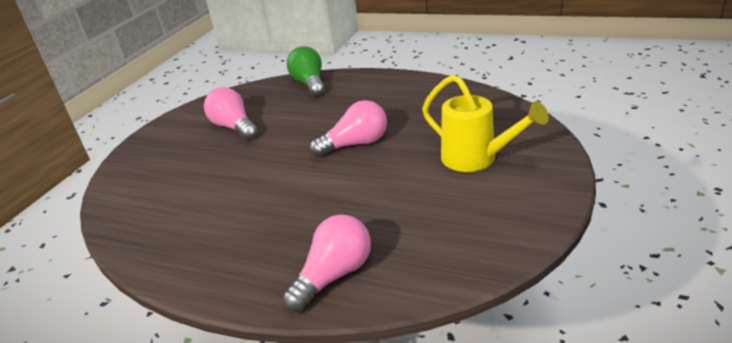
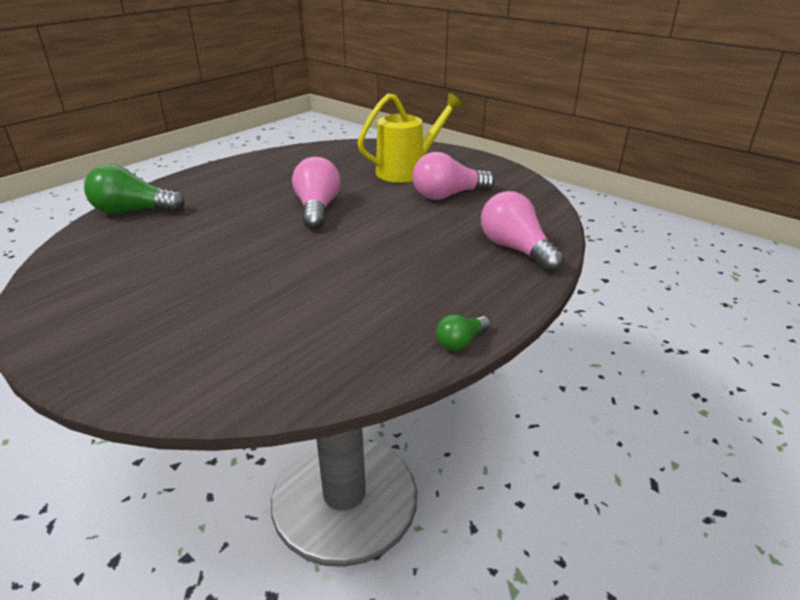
camera: 75 degrees left, 0 degrees up
pink light bulb [204,87,258,140] -> pink light bulb moved to [413,152,495,200]
none -> green light bulb [436,314,491,351]

